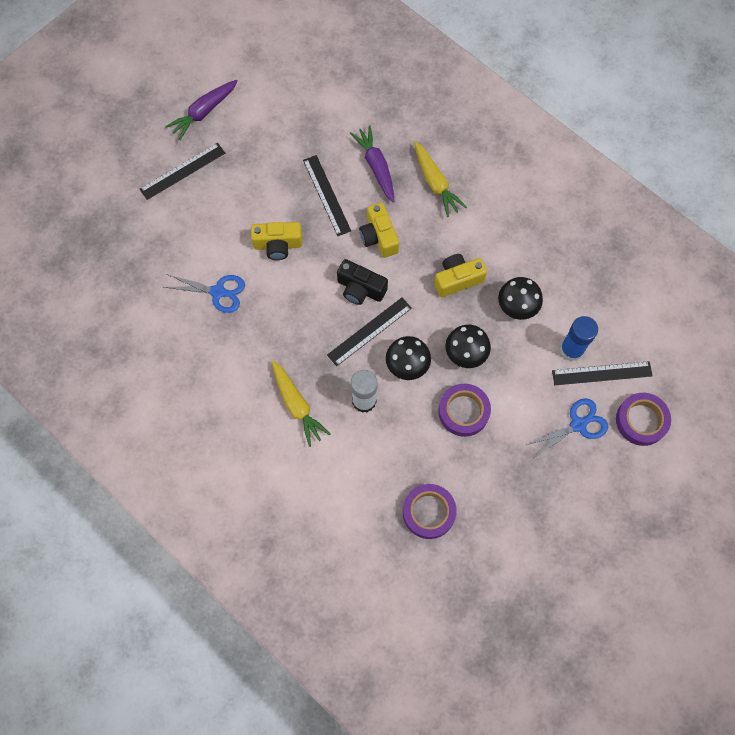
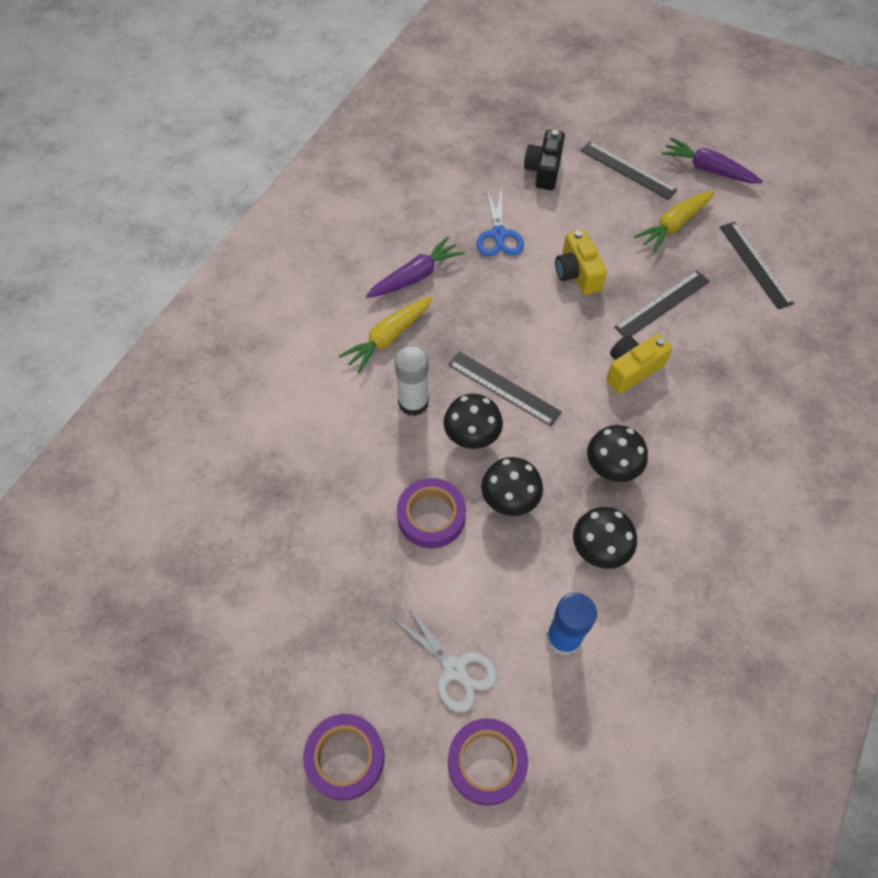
camera: 75 degrees right, 10 degrees down
black camera [337,259,388,305] -> black camera moved to [524,130,565,190]
purple carrot [350,125,395,202] -> purple carrot moved to [366,236,464,298]
purple tape [403,484,457,539] -> purple tape moved to [303,714,384,801]
yellow carrot [414,141,467,217] -> yellow carrot moved to [634,190,714,253]
yellow camera [434,254,487,297] -> black mushroom [587,425,648,482]
blue scissors [527,398,608,457] -> white scissors [390,603,497,712]
black ruler [552,361,653,385] -> black ruler moved to [720,222,794,309]

